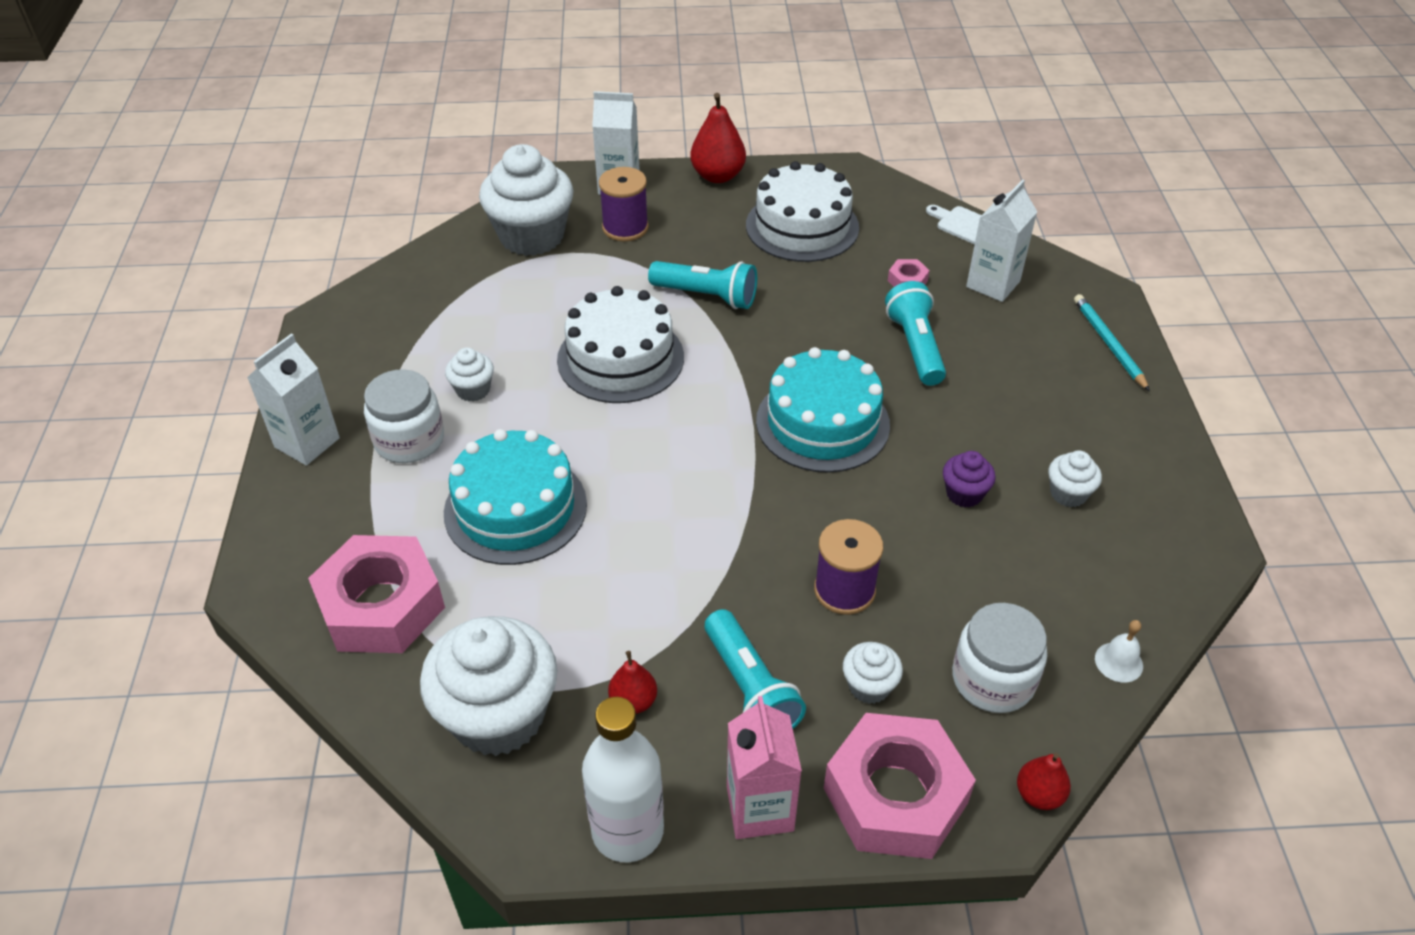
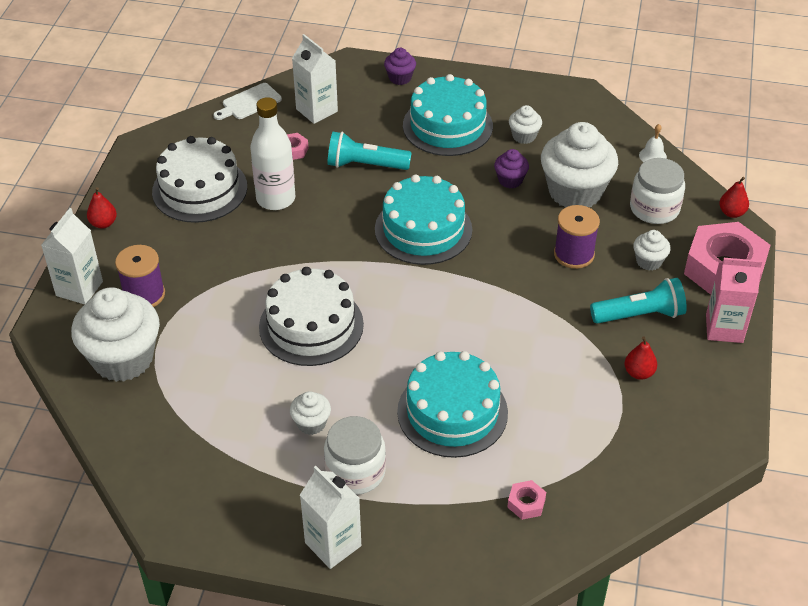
camera: 75 degrees left, 0 degrees up
pink nut [308,535,445,653] -> pink nut [507,480,546,520], size x0.41
white cupcake [420,616,558,756] -> white cupcake moved to [541,122,618,208]
white bottle [582,697,664,862] -> white bottle moved to [250,97,295,210]
turquoise flashlight [648,261,757,309] -> none
red pear [690,93,746,183] -> red pear [87,187,117,229], size x0.59
turquoise pencil [1074,294,1150,391] -> purple cupcake [384,48,416,85]
none -> turquoise cake [403,74,493,156]

